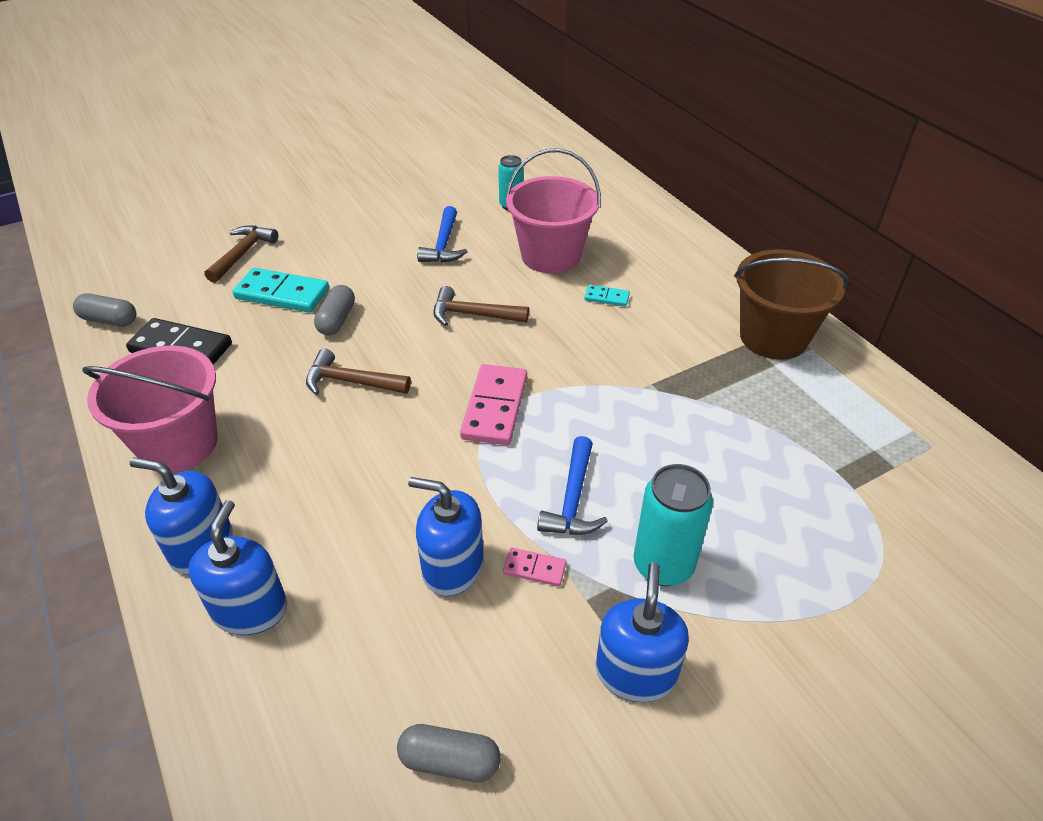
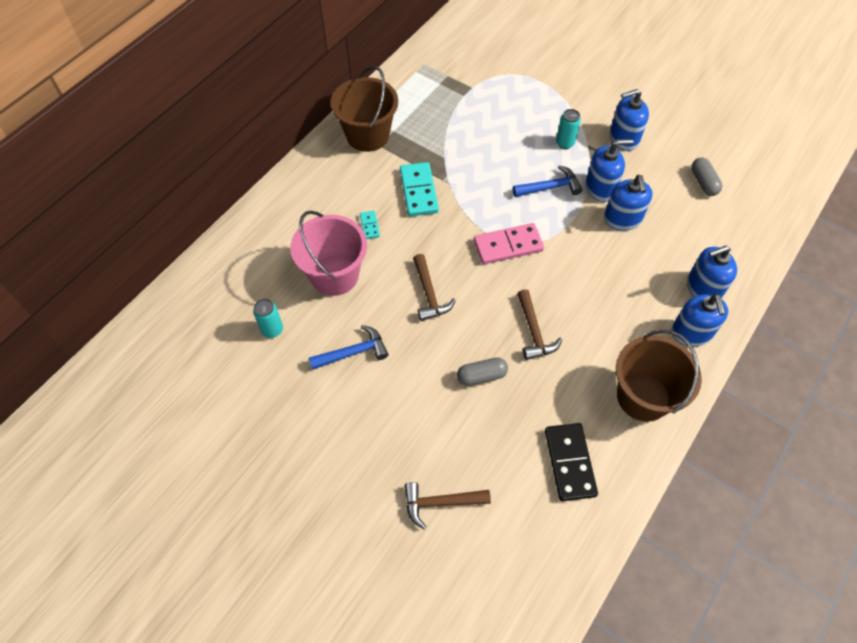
camera: 115 degrees left, 15 degrees up
grey capsule [73,293,136,327] -> none
pink bucket [82,345,218,473] -> brown bucket [616,329,702,422]
turquoise domino [232,268,329,313] -> turquoise domino moved to [400,162,439,217]
pink domino [503,548,566,586] -> blue soap dispenser [585,139,634,202]
turquoise can [634,464,713,586] -> turquoise can [556,109,581,149], size x0.62

